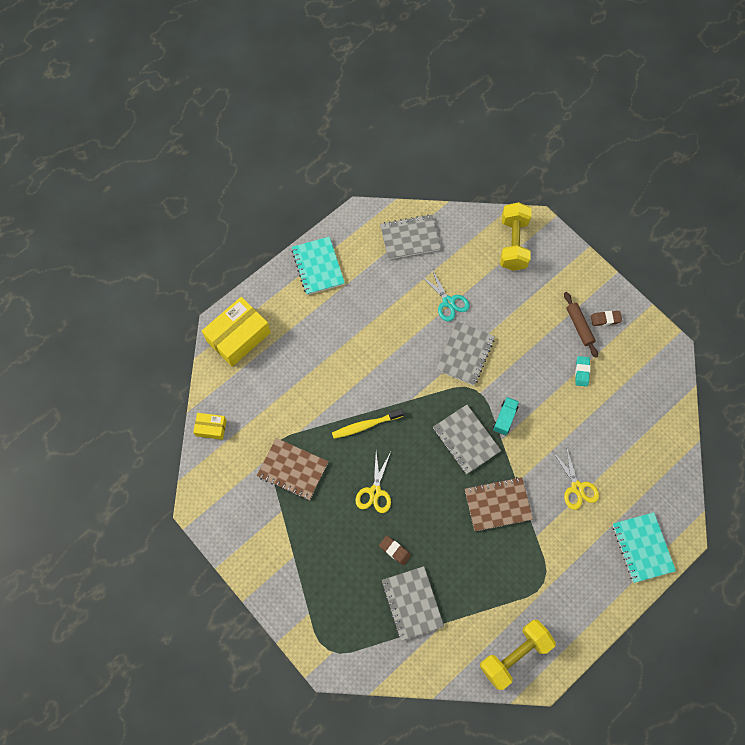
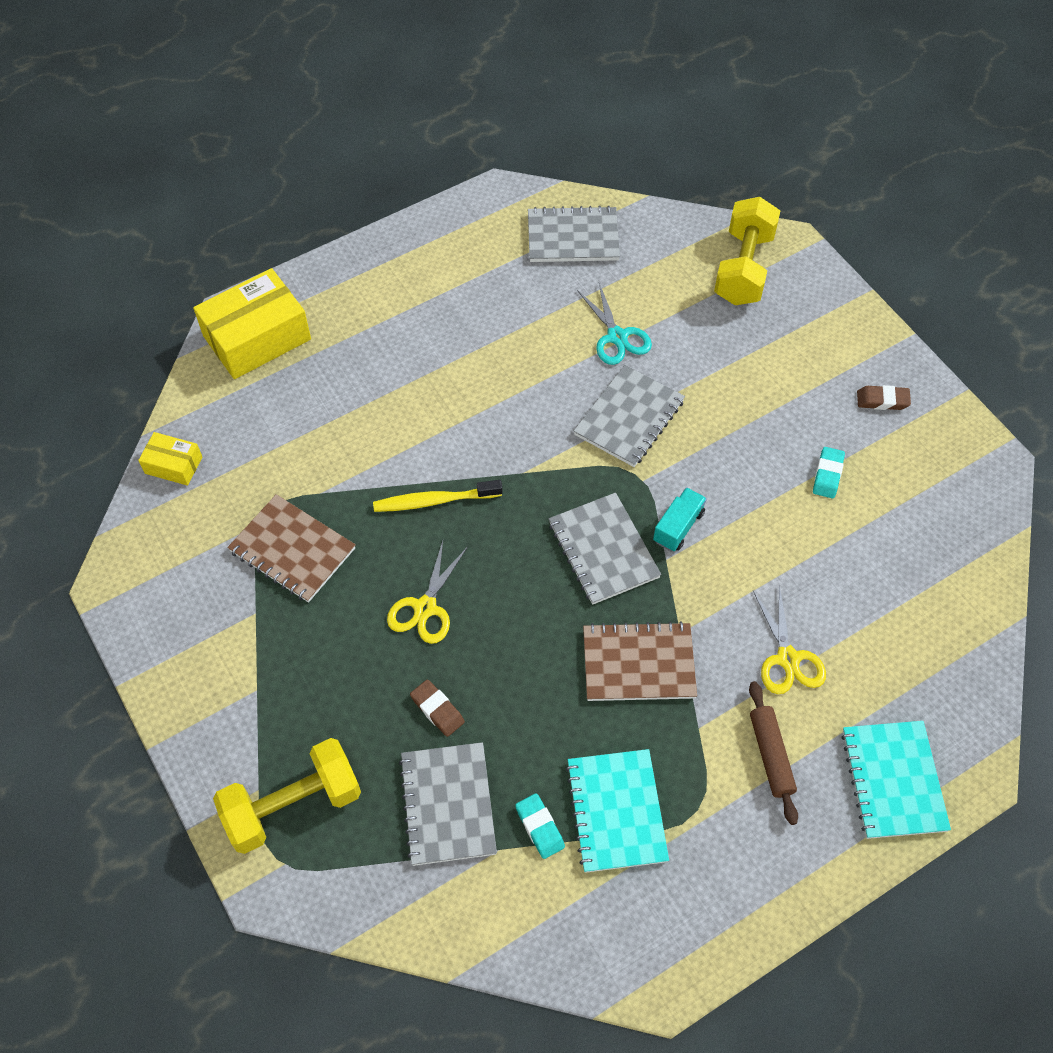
camera: 10 degrees right, 10 degrees down
turquoise notebook [291,237,345,295] -> turquoise notebook moved to [566,749,669,873]
yellow dumbbell [480,620,556,690] -> yellow dumbbell moved to [213,738,361,854]
brown rolling pin [564,292,598,358] -> brown rolling pin moved to [749,681,798,825]
none -> turquoise eraser [515,793,565,859]

